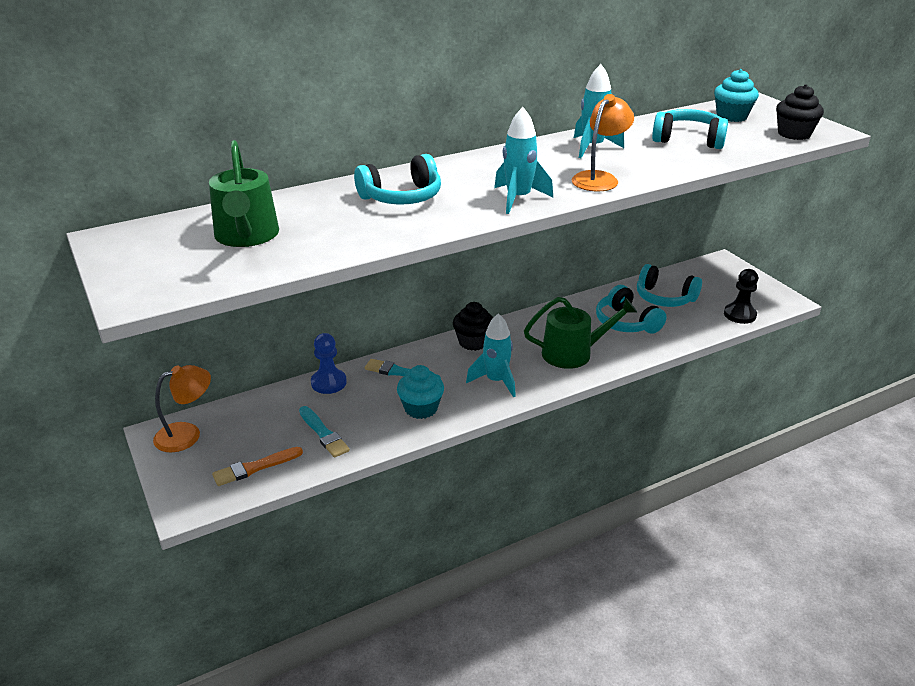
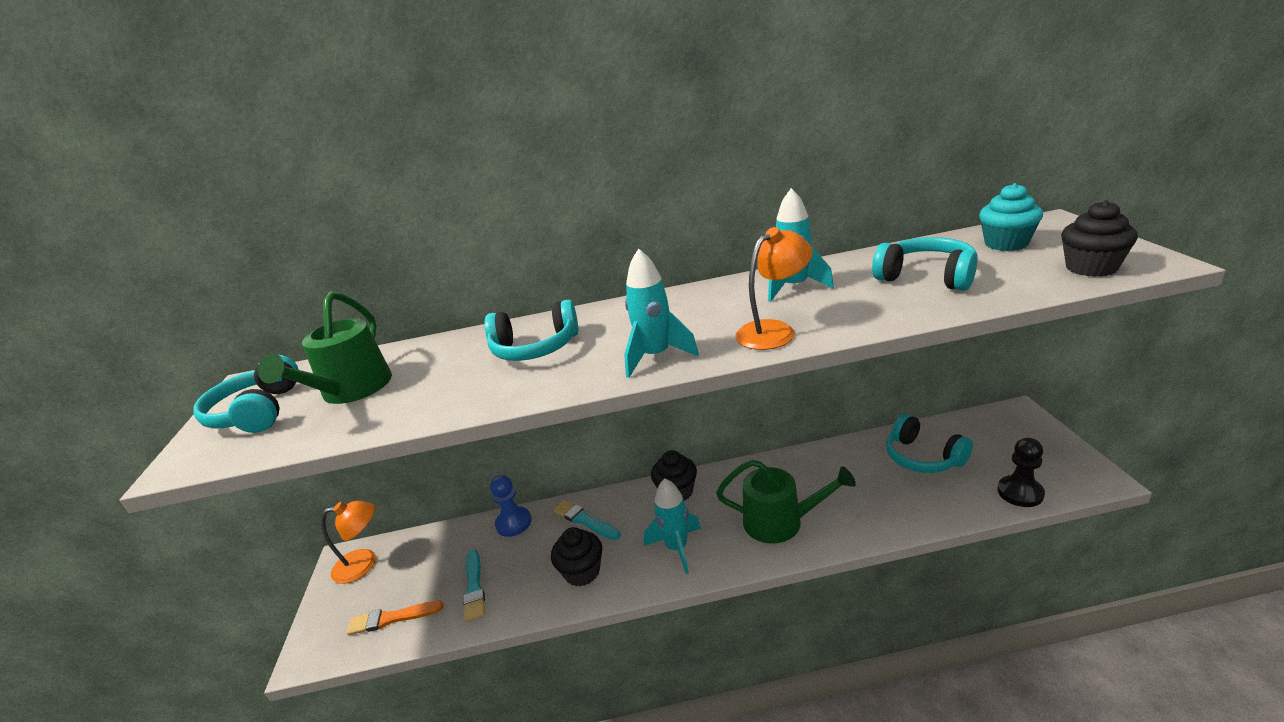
camera: 25 degrees right, 5 degrees down
turquoise cupcake [397,365,444,419] -> black cupcake [551,527,602,586]
turquoise headphones [596,285,667,334] -> turquoise headphones moved to [193,355,299,433]

